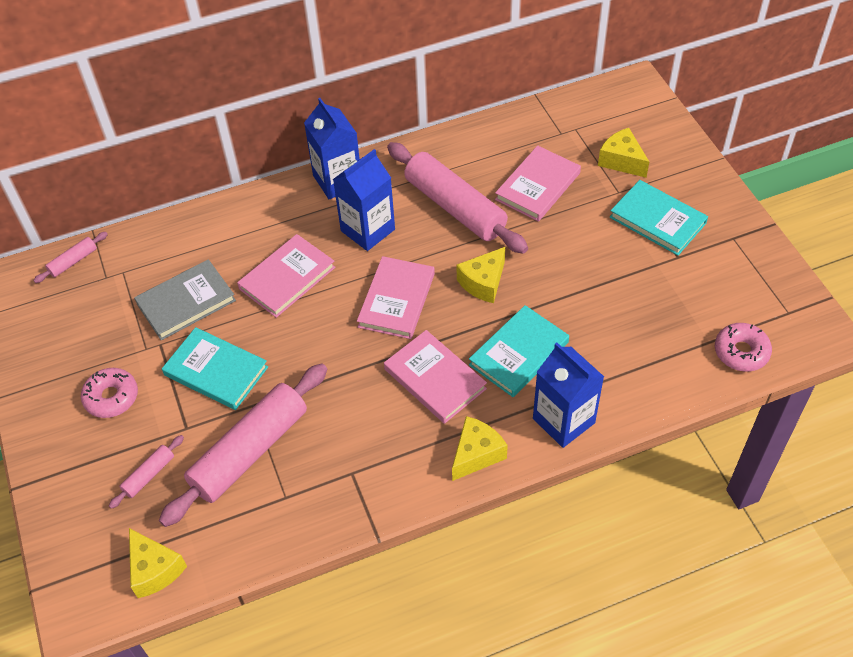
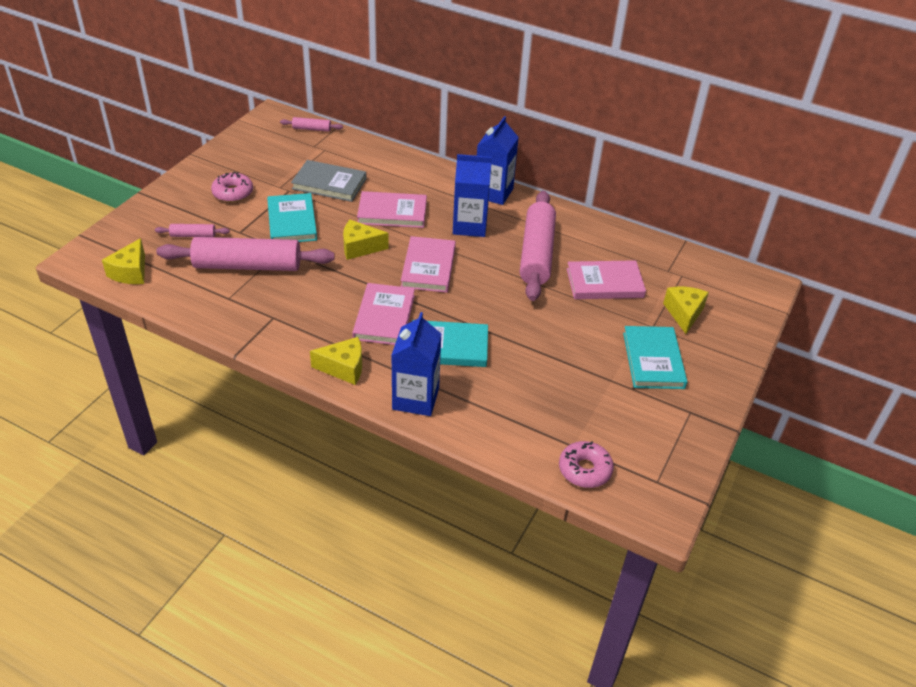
camera: 45 degrees right, 10 degrees down
pink book [357,256,435,339] -> pink book turned 60 degrees counterclockwise [401,236,456,293]
yellow cheese [457,247,505,303] -> yellow cheese moved to [343,220,389,260]

